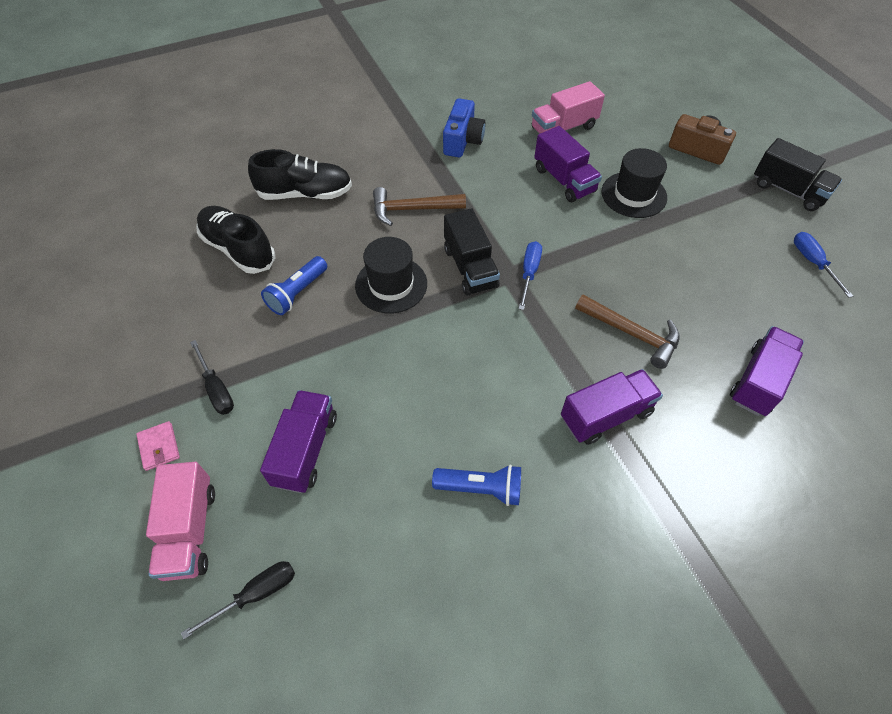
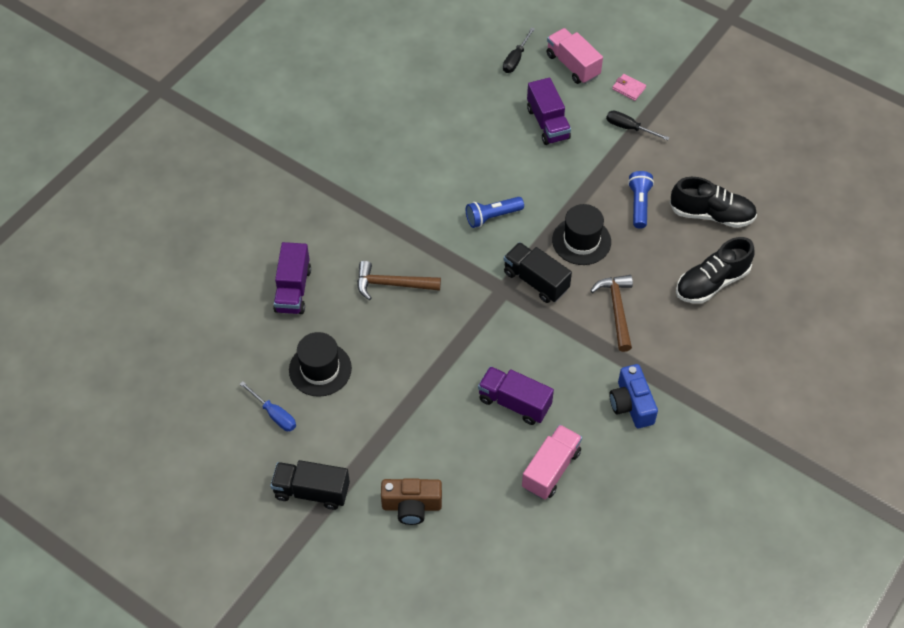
camera: 150 degrees right, 0 degrees up
brown hammer [373,187,466,226] -> brown hammer turned 60 degrees counterclockwise [590,275,633,352]
blue flashlight [432,464,521,506] -> blue flashlight moved to [466,197,524,228]
blue screwdriver [519,241,542,310] -> none
purple truck [561,369,663,445] -> none
black hat [601,148,667,218] -> black hat moved to [289,332,352,397]

